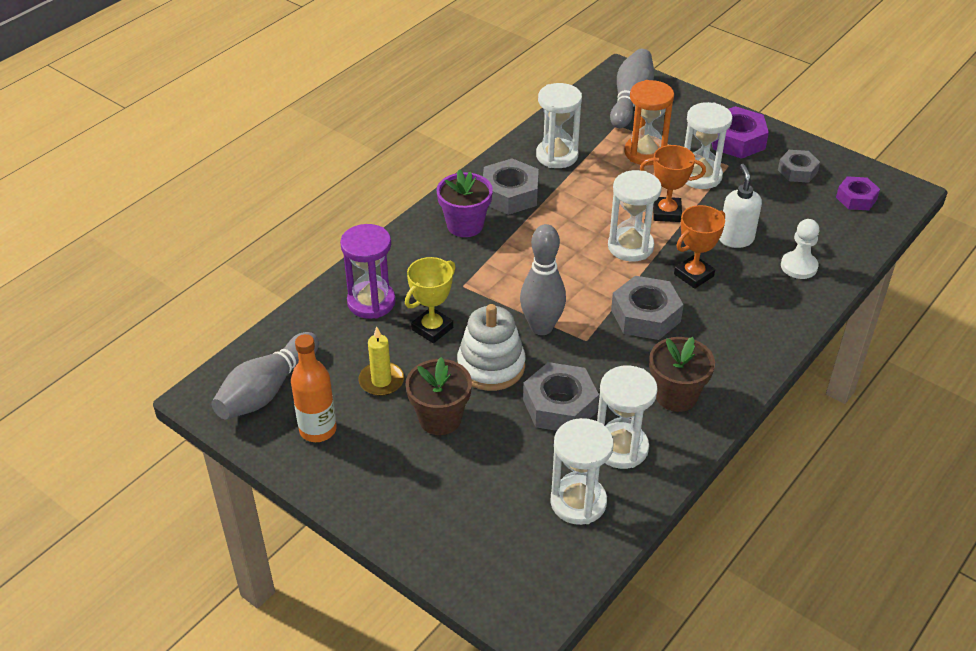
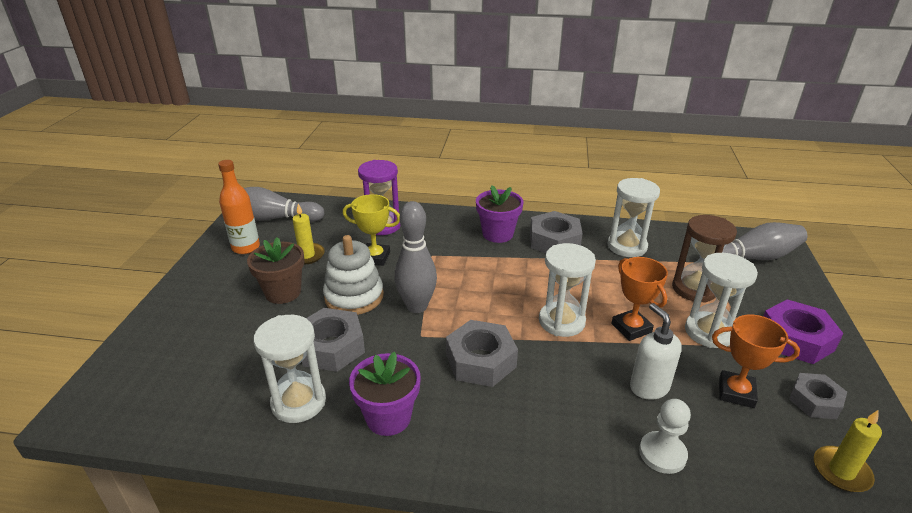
camera: 60 degrees right, 10 degrees down
white hourglass [550,418,614,525] -> none
orange hourglass [624,80,674,165] -> brown hourglass [672,215,737,303]
brown flower pot [649,337,715,412] -> purple flower pot [349,351,421,436]
orange trophy [674,205,725,289] -> orange trophy moved to [712,315,800,408]
white soap dispenser [719,164,762,248] -> white soap dispenser turned 75 degrees counterclockwise [630,303,682,400]
purple nut [836,176,880,210] -> yellow candle [814,410,882,492]

